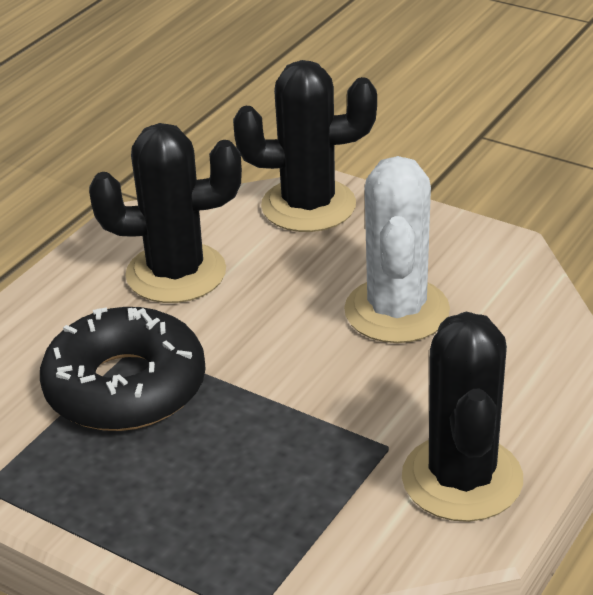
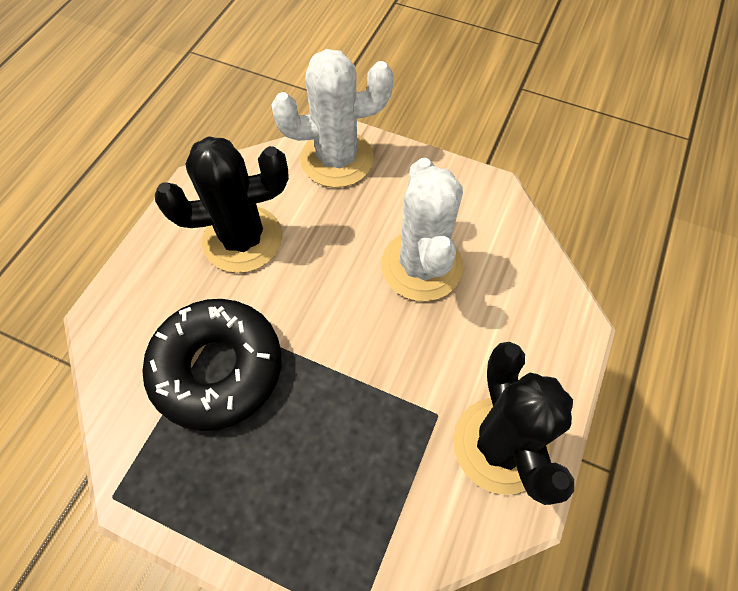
camera: 10 degrees left, 25 degrees up
black cactus [233,60,377,232] -> white cactus [271,49,394,188]

